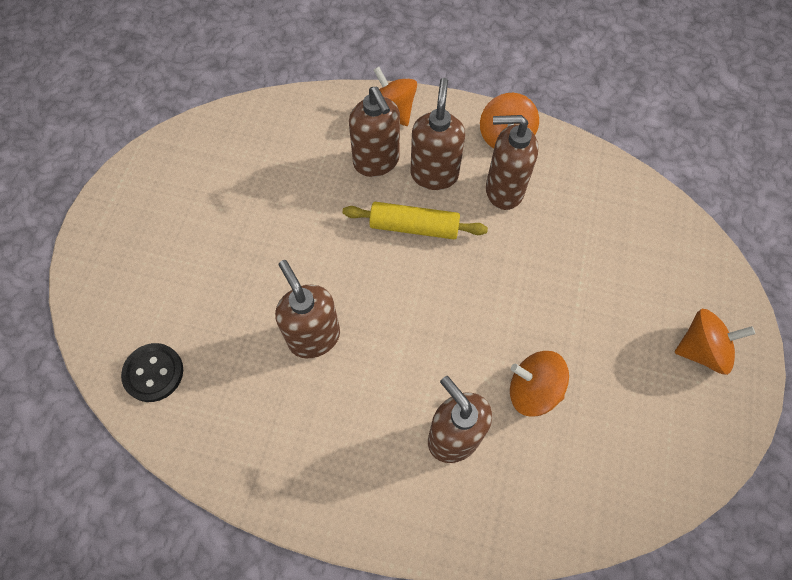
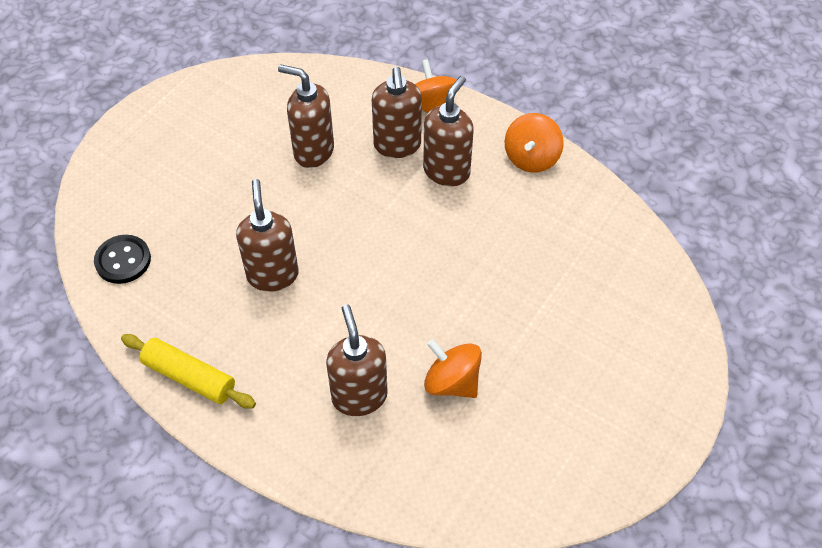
camera: 20 degrees right, 10 degrees down
yellow rolling pin [343,202,488,239] -> yellow rolling pin moved to [121,334,256,409]
brown soap dispenser [486,115,539,210] -> brown soap dispenser moved to [278,64,334,168]
orange spinning top [675,309,756,375] -> none

